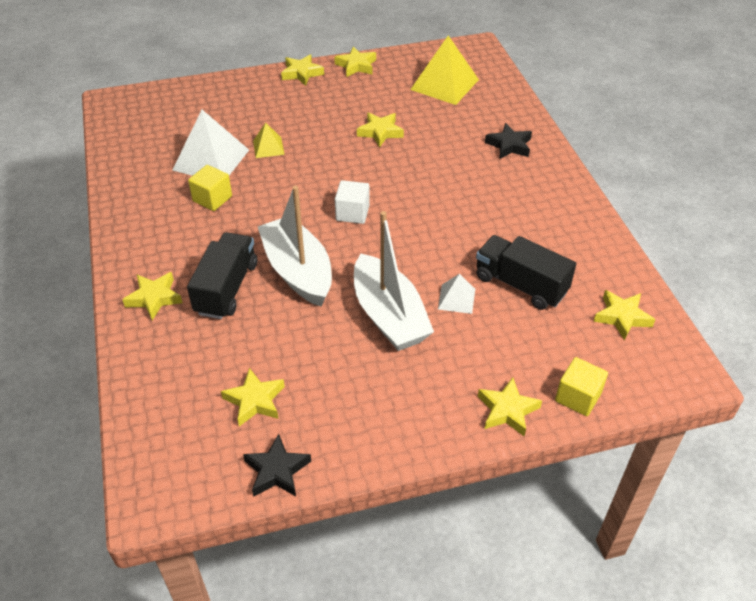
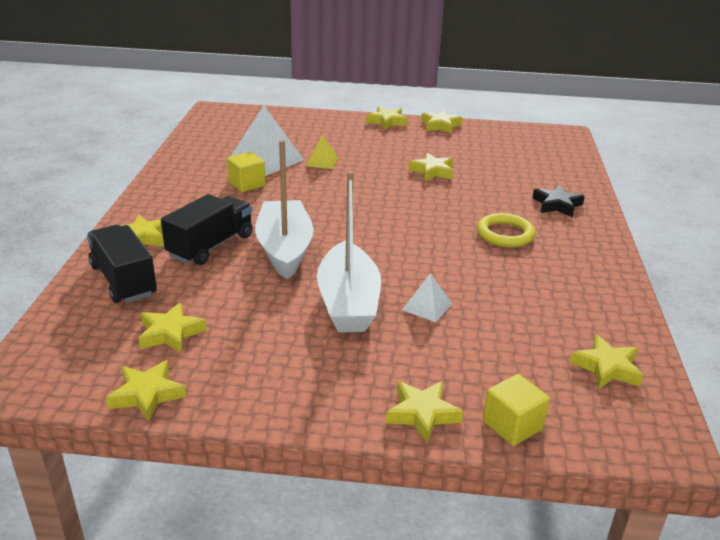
camera: 20 degrees right, 15 degrees down
black star [243,434,311,496] -> yellow star [106,360,186,422]
white cube [335,180,370,224] -> none
yellow pyramid [410,35,479,105] -> none
black truck [476,235,576,310] -> black truck moved to [87,225,157,303]
none -> yellow ring [477,213,535,247]

